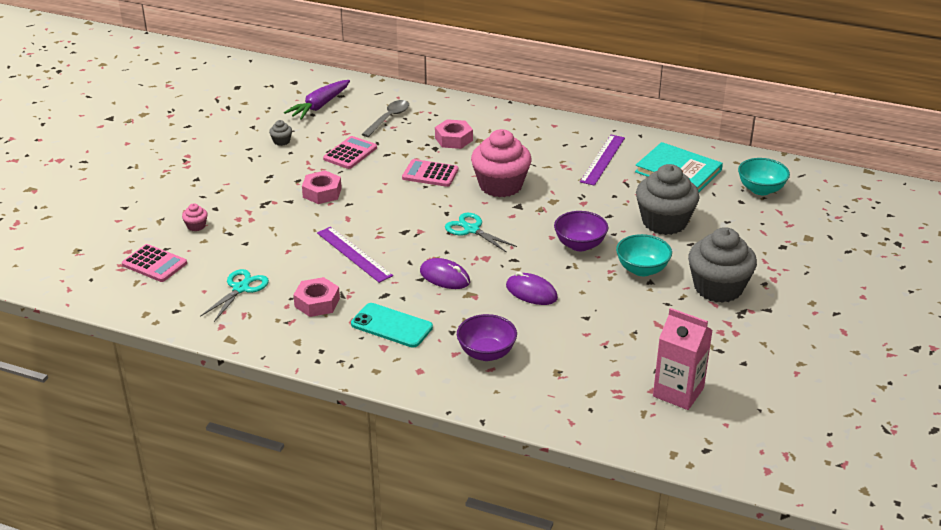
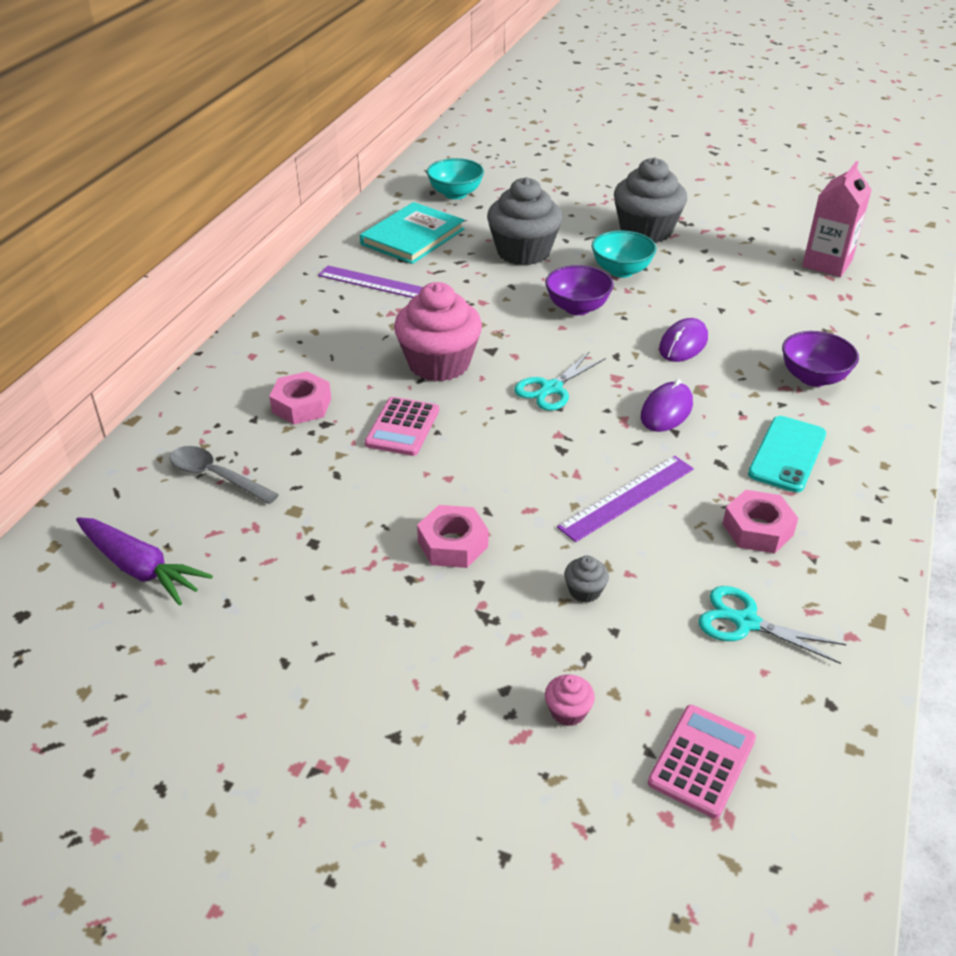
camera: 90 degrees left, 5 degrees up
grey cupcake [269,120,292,146] -> grey cupcake moved to [564,556,609,603]
pink calculator [323,136,377,169] -> none

